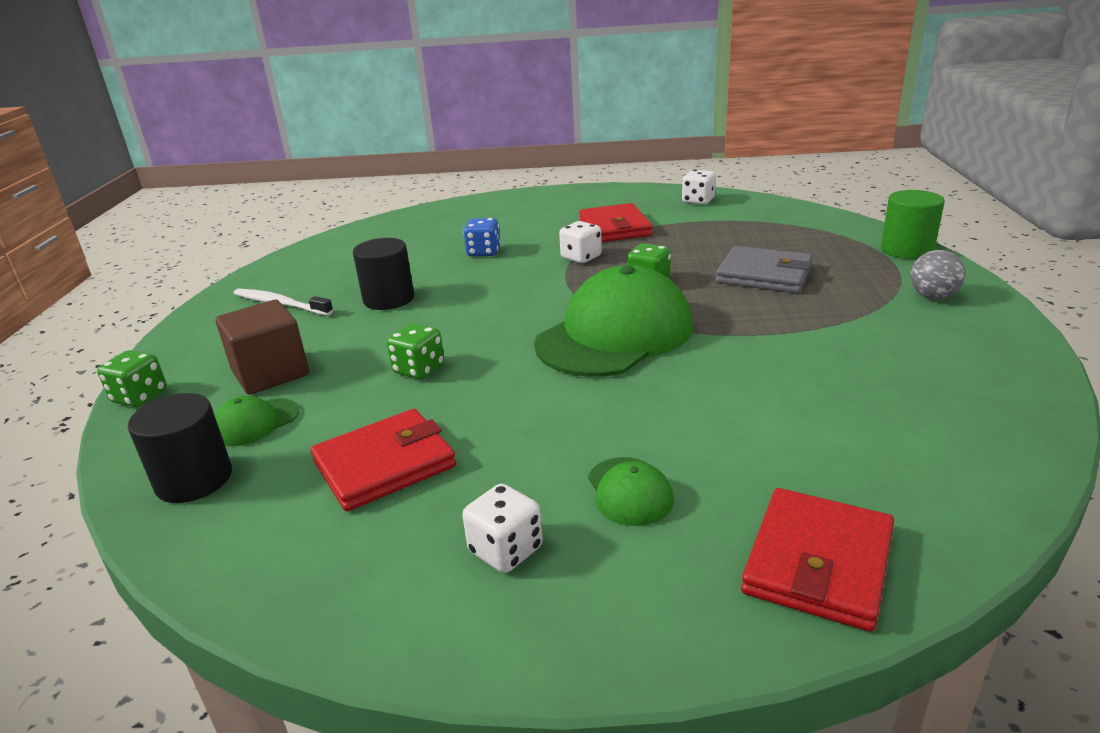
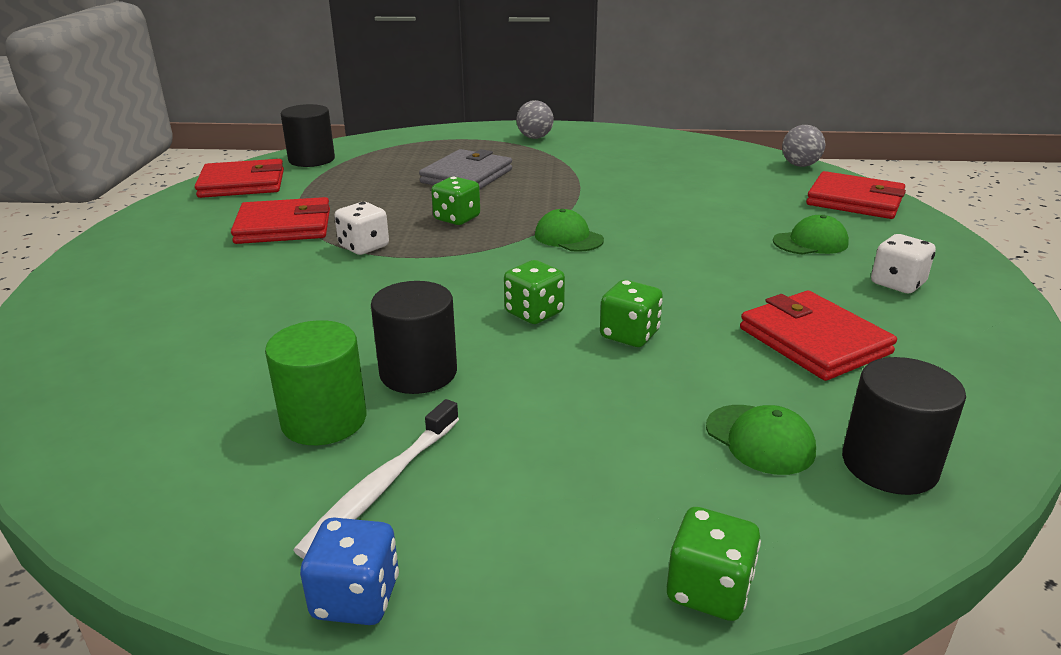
camera: 90 degrees left, 0 degrees up
brown cube [216,300,309,395] -> none
blue dice [463,218,501,256] -> blue dice moved to [300,518,399,625]
green cap [534,265,693,377] -> green cap [535,209,604,252], size x0.43
white dice [682,170,716,205] -> red wallet [195,159,284,198]
green cylinder [881,190,945,259] -> green cylinder moved to [265,320,366,445]
none -> black cylinder [281,104,335,167]
none -> green dice [504,260,565,324]
none -> grey ball [782,125,825,167]

